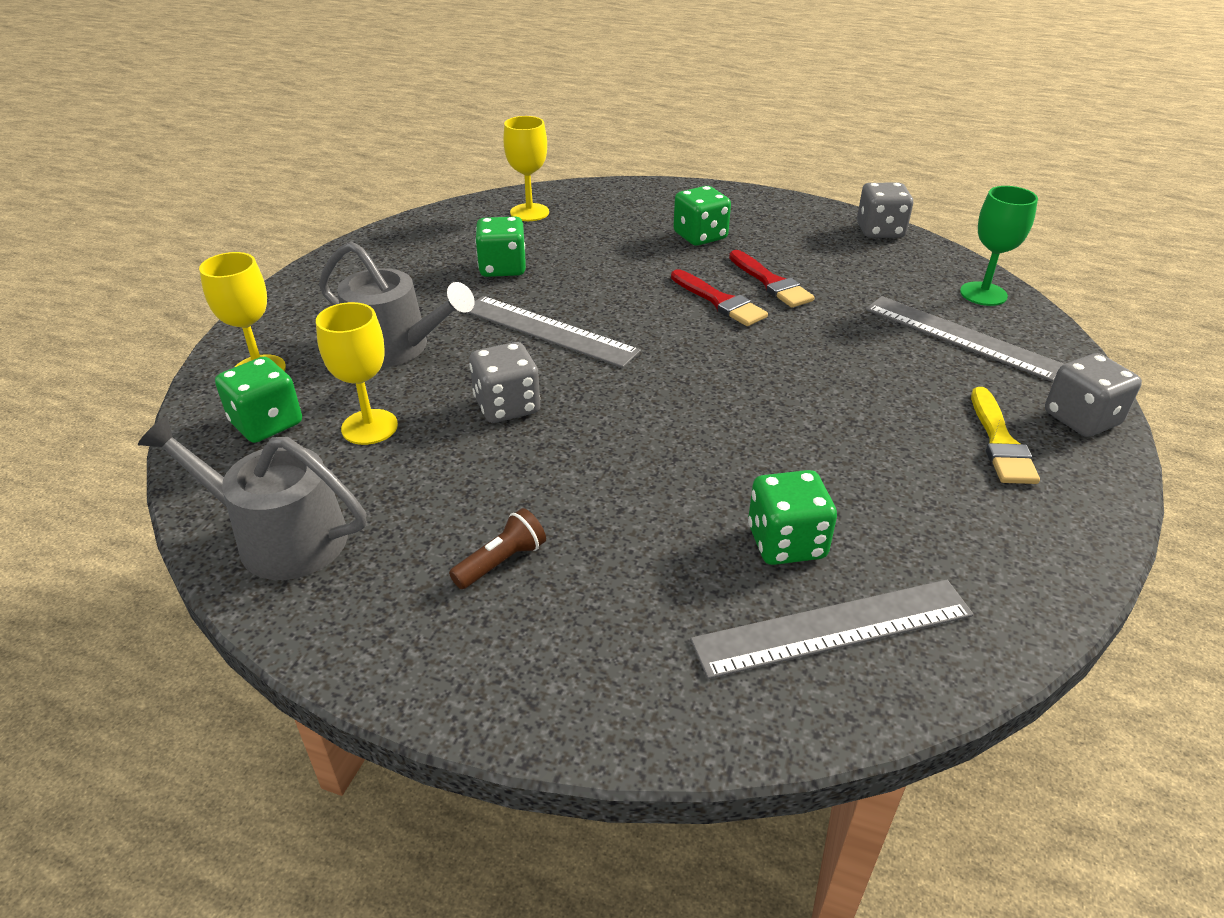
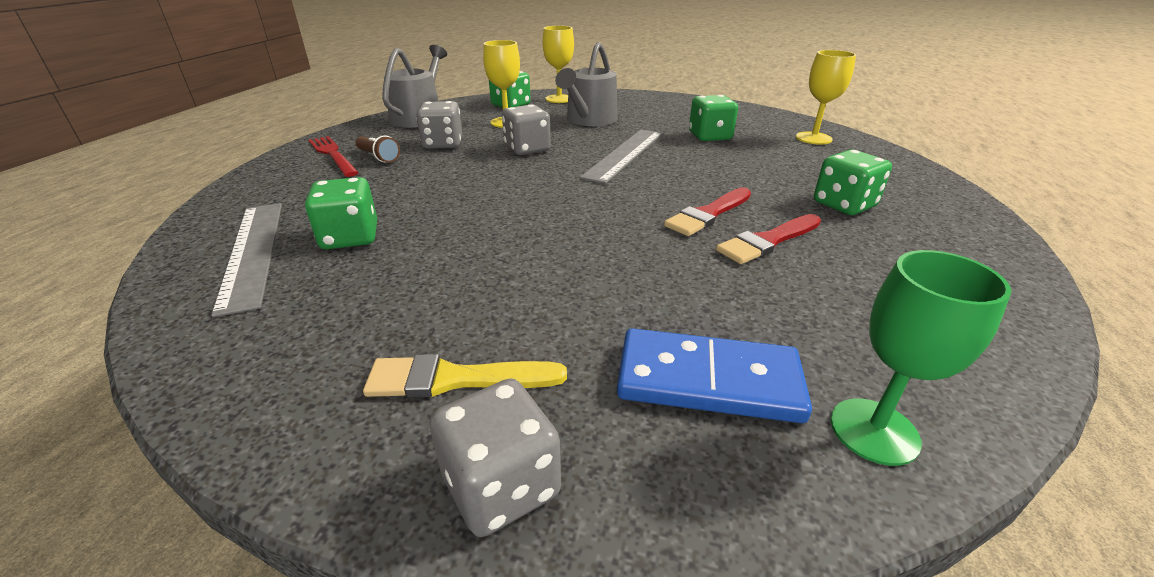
camera: 85 degrees right, 5 degrees down
grey dice [857,183,913,238] -> grey dice moved to [416,101,462,149]
grey ruler [866,296,1064,382] -> blue domino [617,328,812,423]
none -> red fork [309,136,359,177]

